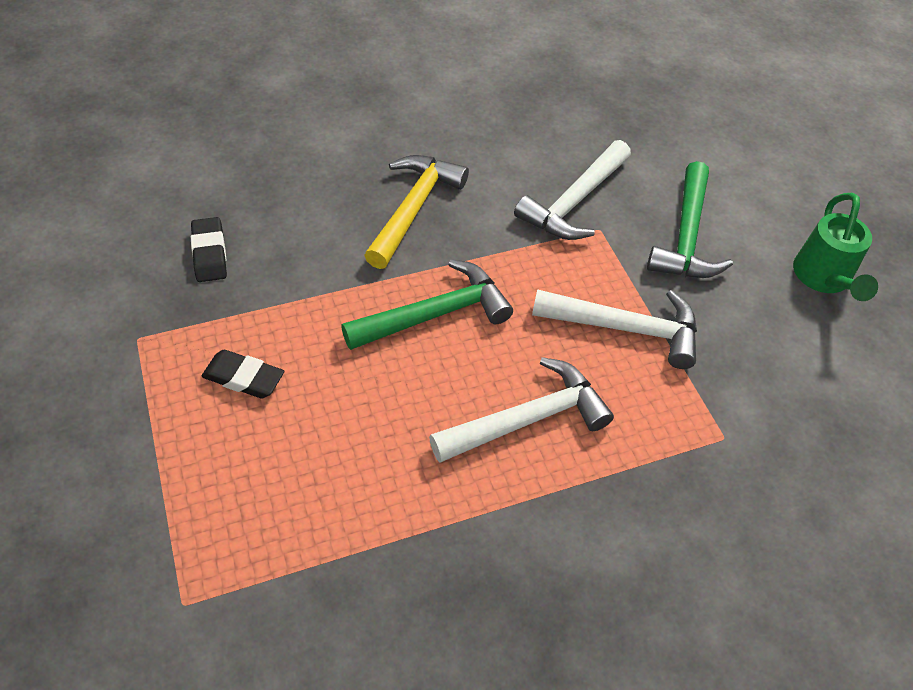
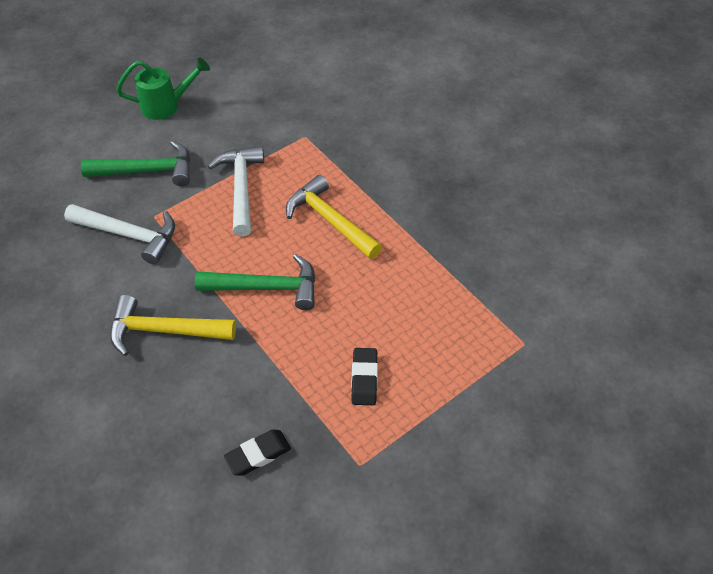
camera: 105 degrees left, 0 degrees up
green hammer [341,259,513,350] -> green hammer turned 135 degrees clockwise [195,254,316,310]
white hammer [429,357,614,463] -> yellow hammer [286,175,382,259]

